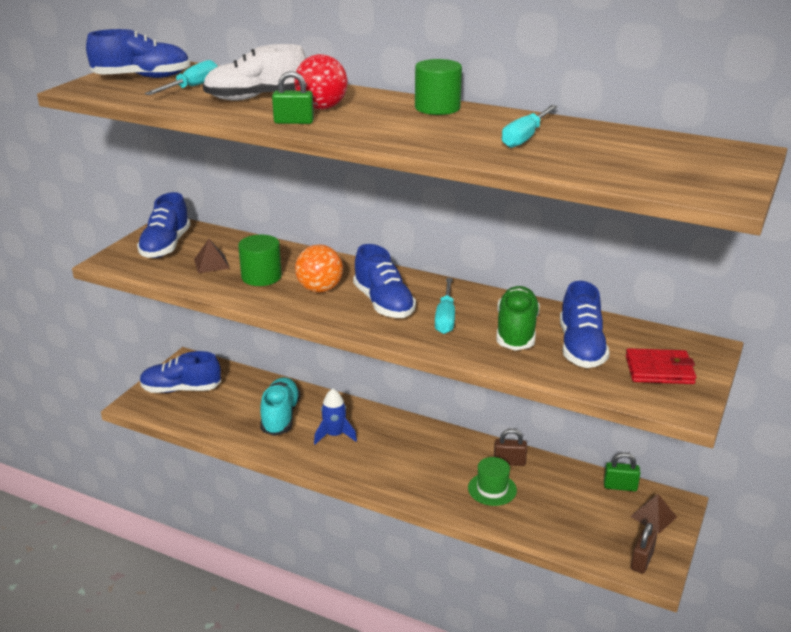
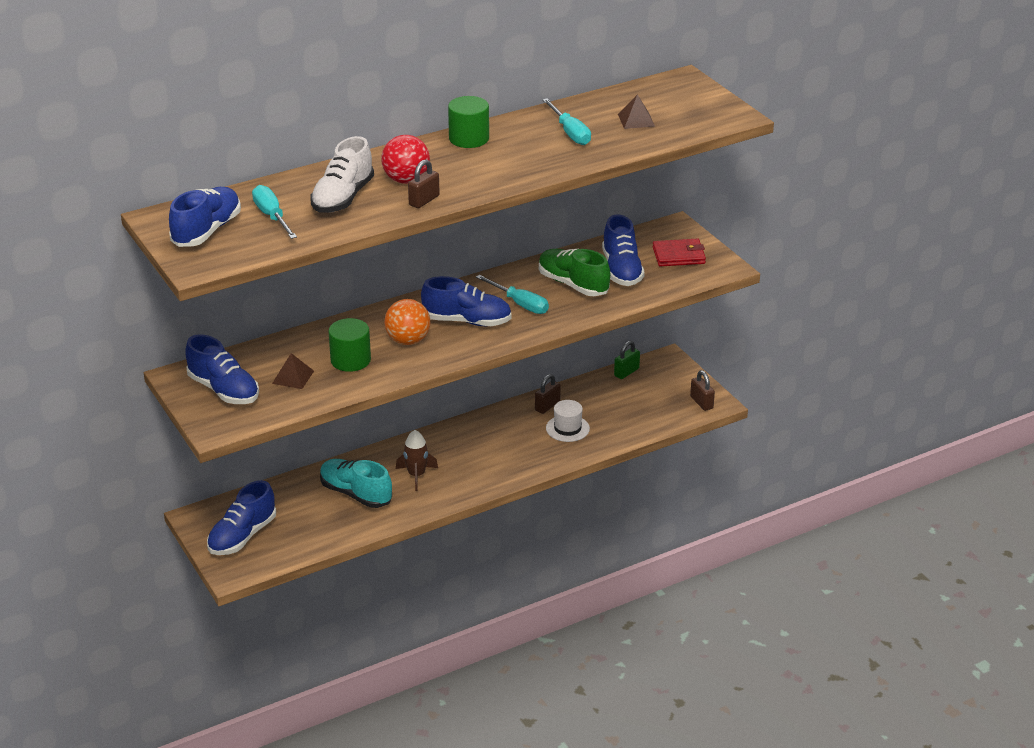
camera: 55 degrees left, 5 degrees up
green padlock [272,71,314,124] -> brown padlock [408,159,440,208]
blue rocket [314,389,357,445] -> brown rocket [396,430,438,491]
green hat [468,457,517,506] -> white hat [546,400,590,442]
blue shoe [560,281,610,368] -> blue shoe turned 45 degrees clockwise [602,214,645,286]
red wallet [626,348,696,384] -> red wallet turned 45 degrees clockwise [653,239,706,266]
brown pyramid [630,494,677,533] -> brown pyramid moved to [618,94,655,129]

